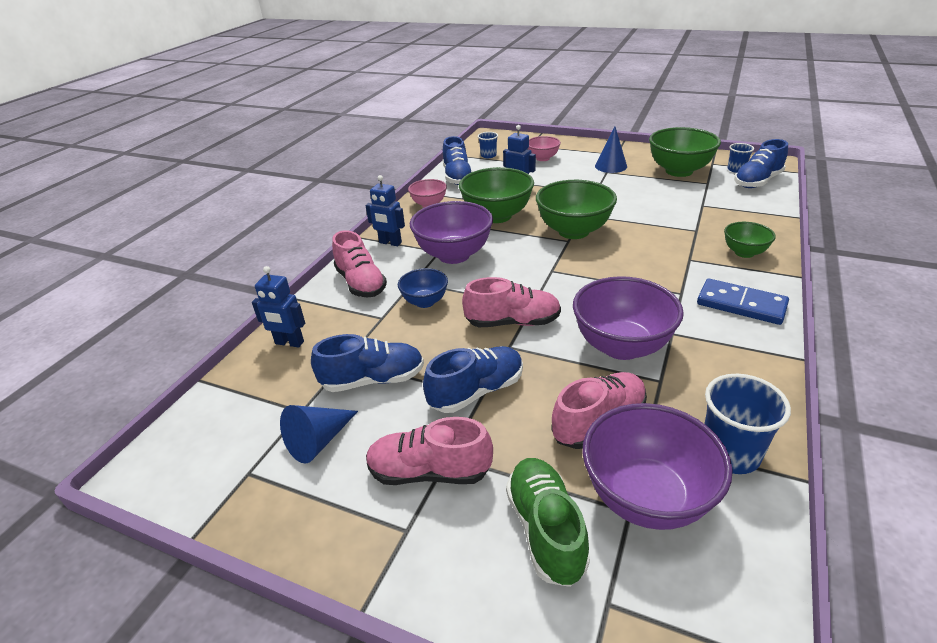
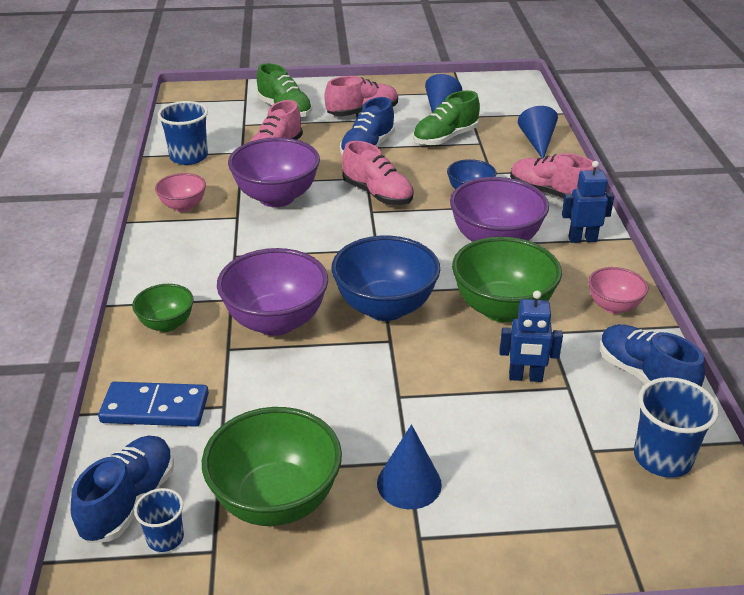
camera: 150 degrees right, 0 degrees up
blue robot [252,266,305,347] -> blue cone [518,106,558,159]
blue shoe [311,334,424,392] -> green shoe [413,91,480,146]
pink shoe [462,277,561,327] -> pink shoe turned 105 degrees counterclockwise [342,141,414,205]
blue cup [478,132,498,158] -> blue cup [634,377,719,478], size x1.72
pink bowl [528,136,561,161] -> pink bowl moved to [155,173,206,212]
green bowl [536,180,617,239] -> blue bowl [331,236,440,321]
purple bowl [582,403,733,530] -> purple bowl moved to [217,248,328,336]
blue domino [697,279,789,325] -> blue domino moved to [98,382,209,427]

